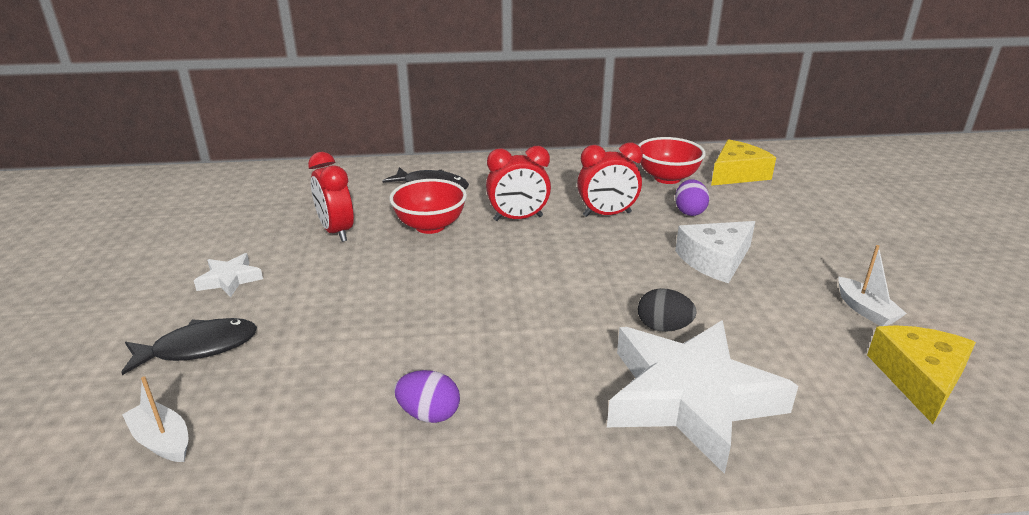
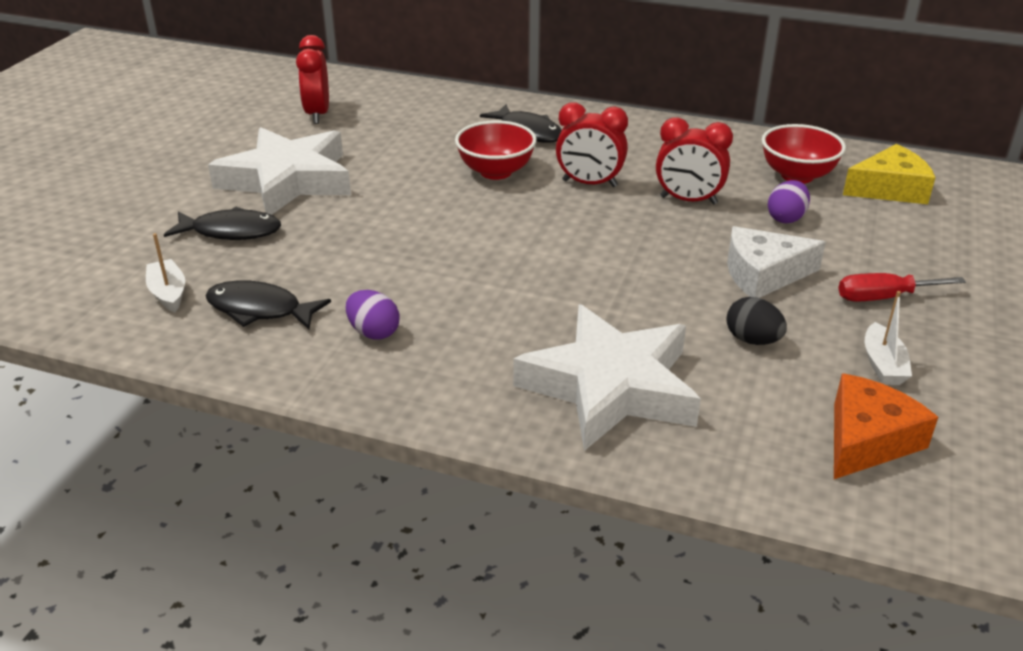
camera: 25 degrees right, 5 degrees up
white star [194,253,263,297] -> white star [208,127,351,215], size x2.33
red clock [308,152,354,242] -> red clock moved to [296,35,329,124]
black egg [638,288,697,332] -> black egg moved to [726,297,787,345]
yellow cheese [867,325,976,424] -> orange cheese [834,373,938,479]
none -> black fish [206,280,331,329]
none -> red screwdriver [838,273,966,302]

